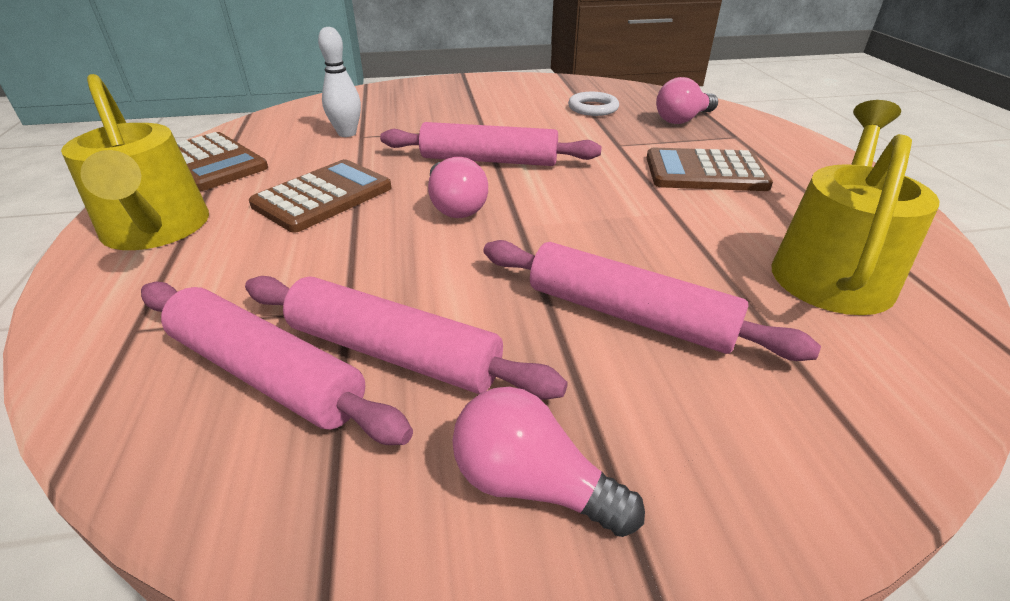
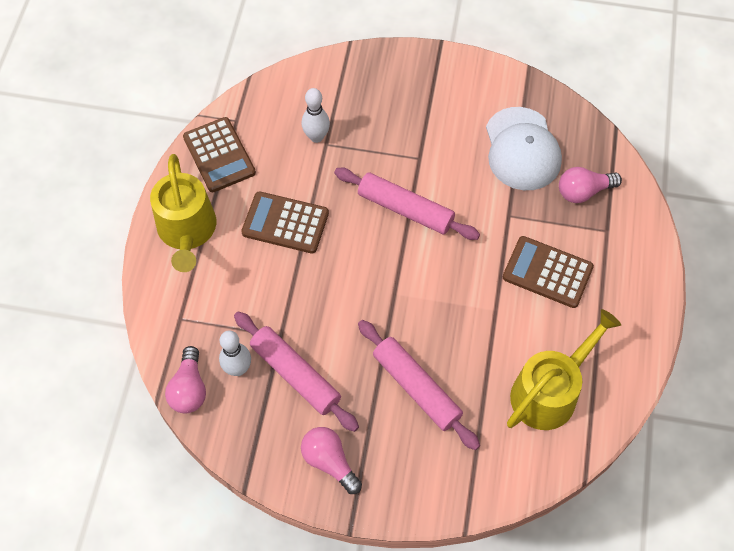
camera: 20 degrees right, 25 degrees up
pink rolling pin [141,282,413,445] -> white bowling pin [219,331,251,376]
brown calculator [249,159,392,233] -> brown calculator turned 135 degrees counterclockwise [241,191,329,254]
pink light bulb [428,157,488,218] -> pink light bulb moved to [165,346,206,413]
white ring [568,92,619,116] -> white cap [486,107,562,190]

